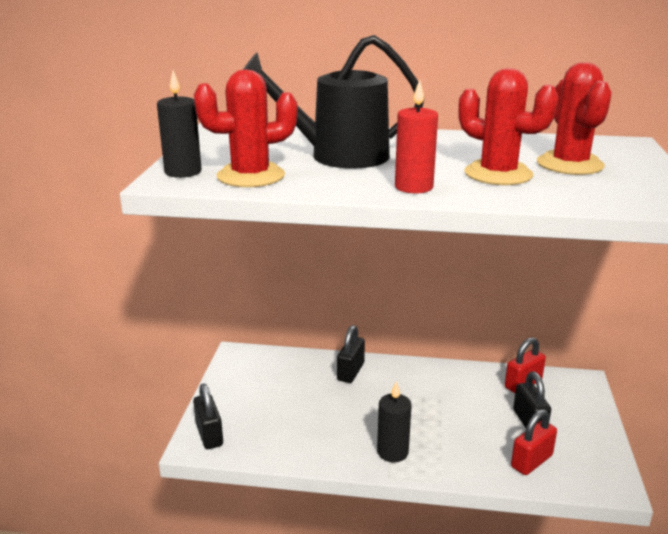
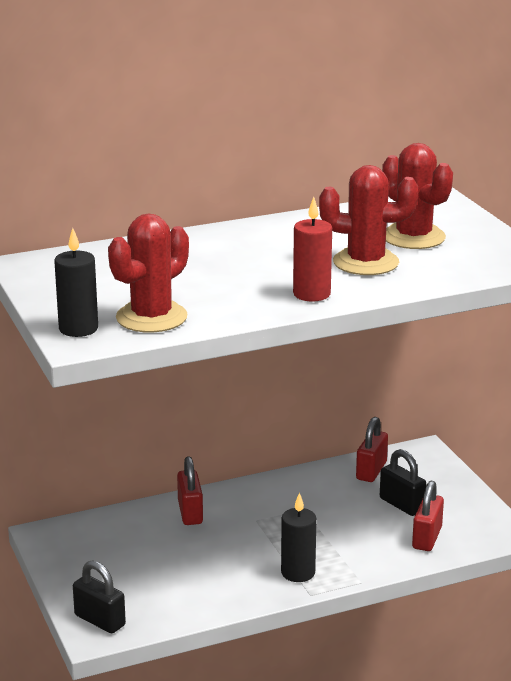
camera: 30 degrees left, 0 degrees up
black watering can [243,35,425,169] -> none
black padlock [337,325,365,383] -> red padlock [177,456,203,525]

